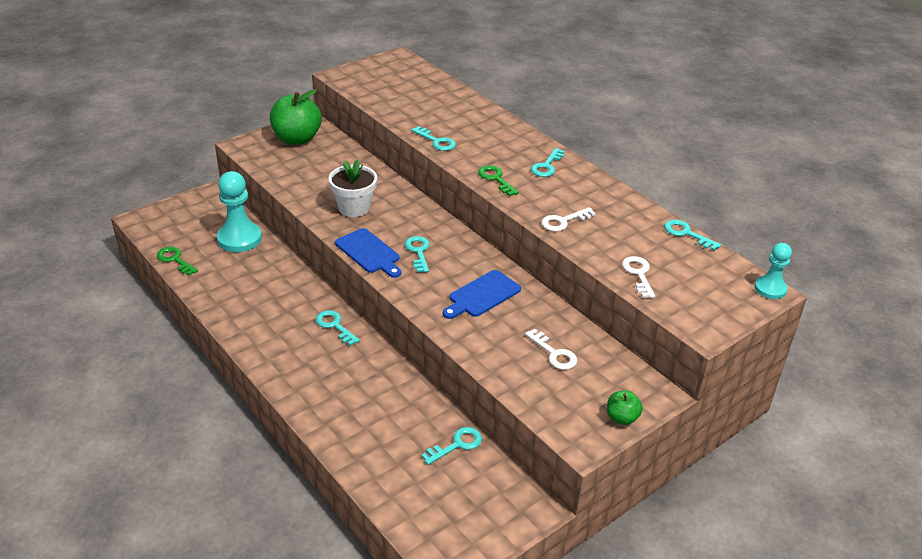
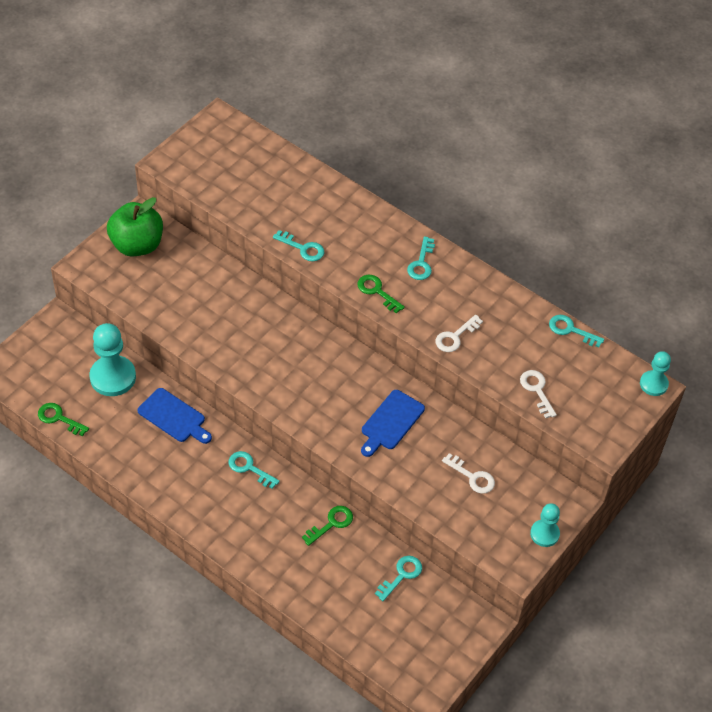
camera: 15 degrees left, 15 degrees up
white flower pot [328,159,377,217] -> none
blue cutting board [335,228,401,278] -> blue cutting board moved to [137,388,212,444]
turquoise key [405,236,429,273] -> none
green apple [607,390,643,425] -> turquoise pawn [530,503,560,547]
none -> green key [302,506,353,546]

